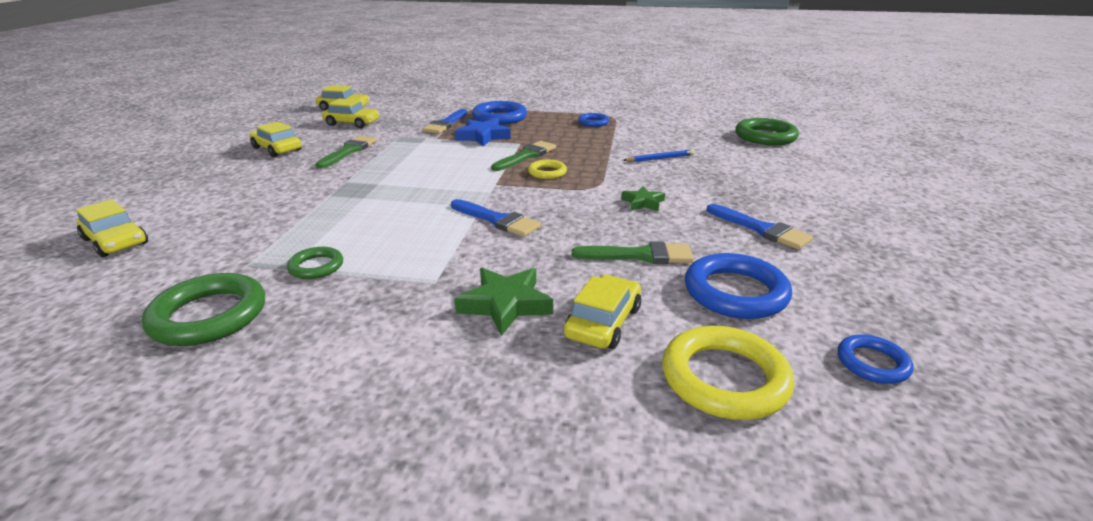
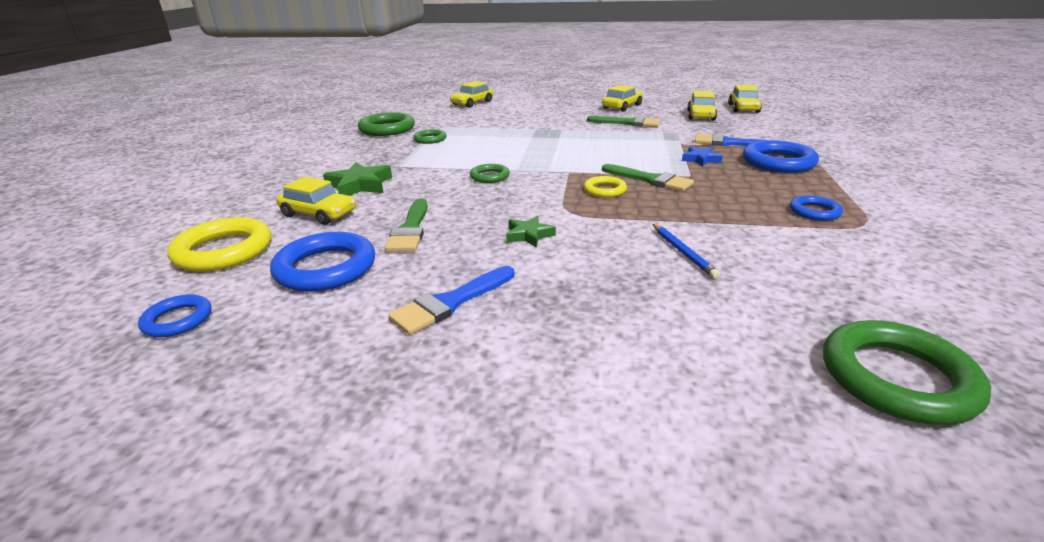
camera: 90 degrees right, 0 degrees up
blue brush [451,199,541,237] -> green ring [470,164,510,183]
blue star [455,118,511,147] -> blue star [682,147,723,167], size x0.62

